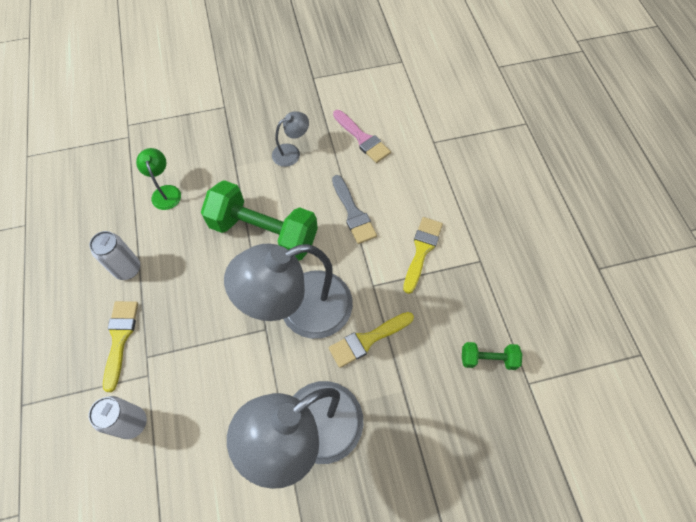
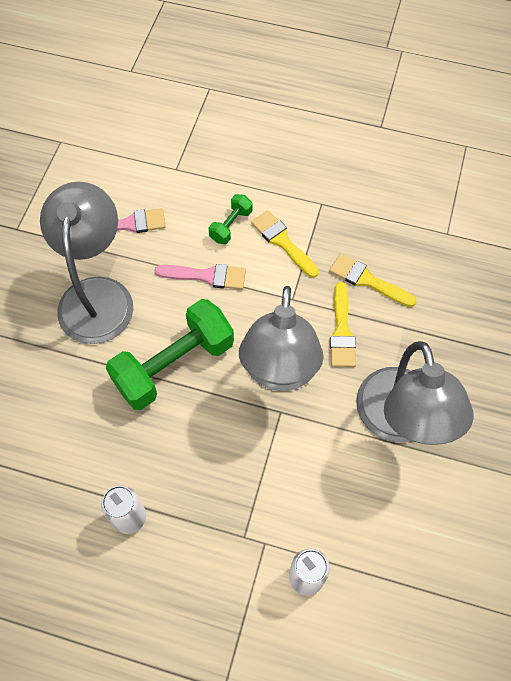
camera: 60 degrees left, 0 degrees up
yellow brush [103,301,138,392] -> yellow brush moved to [329,254,417,307]
green lamp [136,148,181,210] -> none
grey lamp [272,111,309,167] -> grey lamp [40,182,133,344], size x2.24
grey brush [332,175,377,244] -> pink brush [154,264,246,289]
green dumbbell [462,342,522,370] -> green dumbbell moved to [208,194,253,244]

